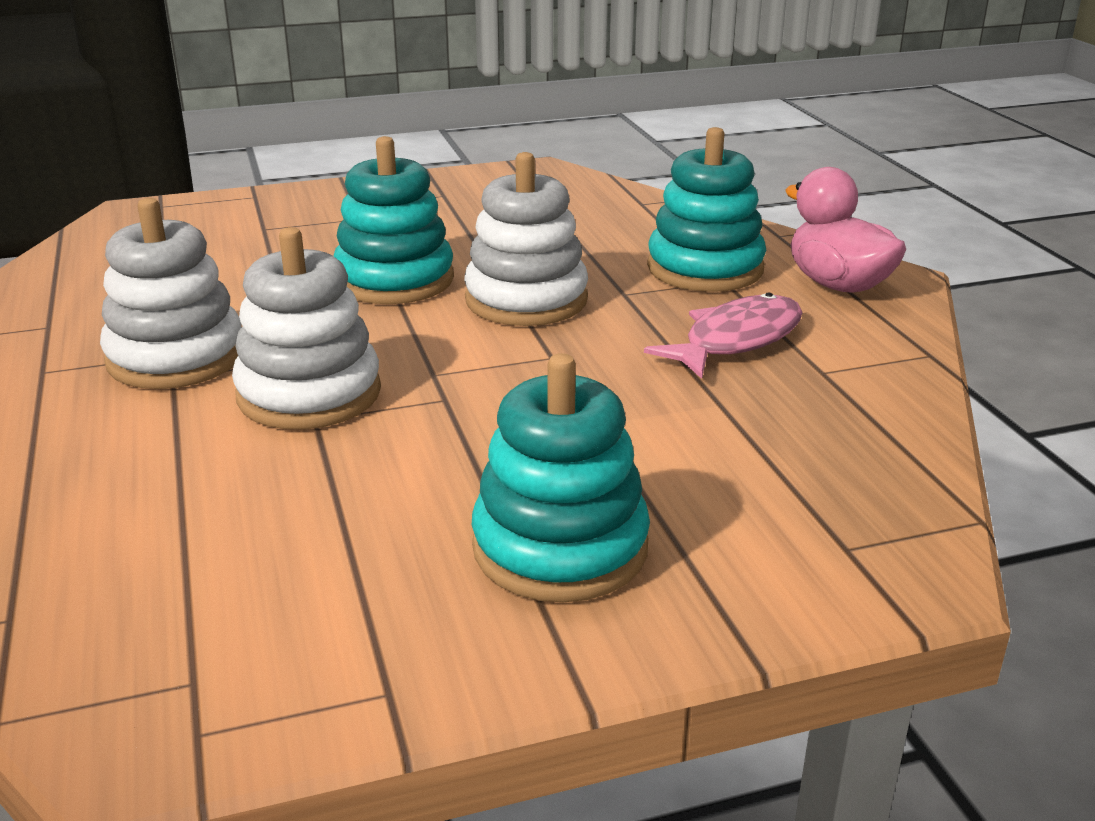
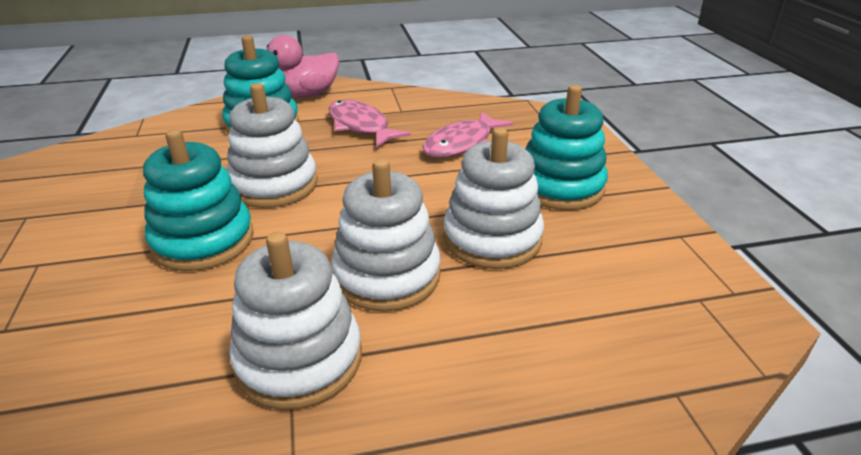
camera: 85 degrees left, 5 degrees up
none -> pink fish [422,111,513,157]
none -> white stacking toy [443,127,544,269]

